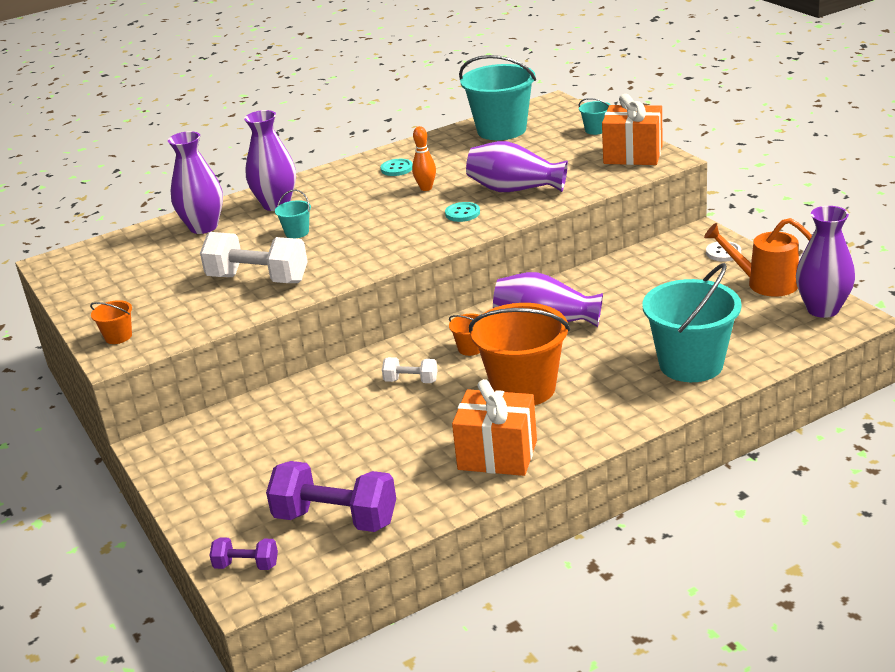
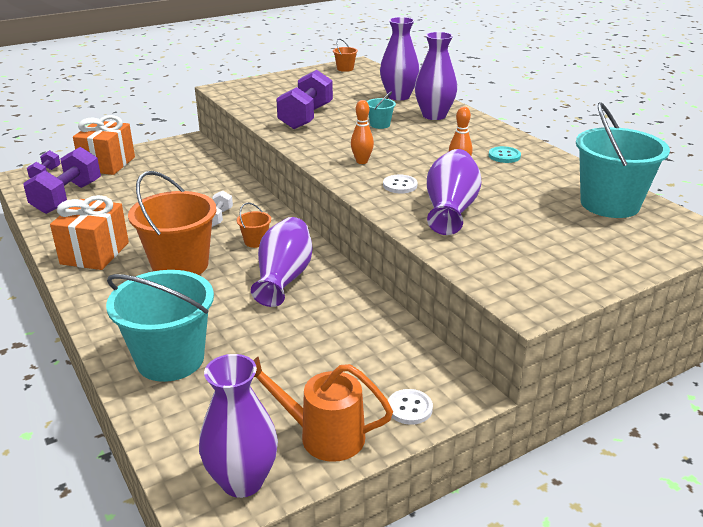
camera: 85 degrees right, 0 degrees up
orange bucket [90,300,132,344] -> orange bucket moved to [333,39,358,72]
white dumbbell [200,232,308,283] -> purple dumbbell [276,70,333,129]
turquoise button [445,202,480,222] -> white button [383,174,418,193]
turquoise bucket [579,98,611,135] -> none
orange gift [602,94,663,165] -> orange gift moved to [73,115,135,175]
orange watering can [704,218,812,297] -> orange watering can turned 90 degrees counterclockwise [253,357,393,462]
none -> orange bowling pin [351,100,374,164]

